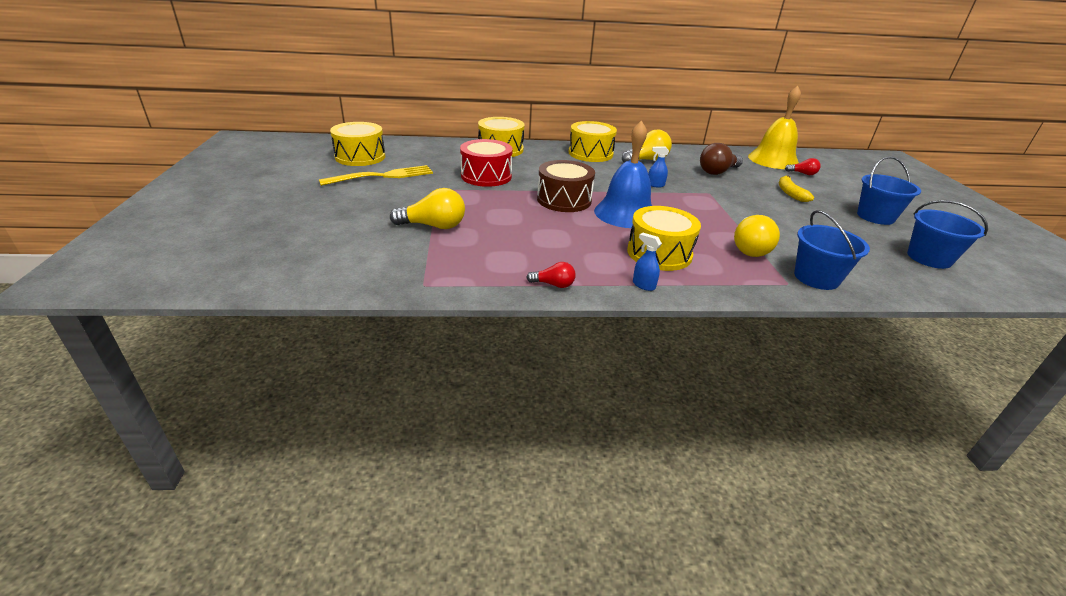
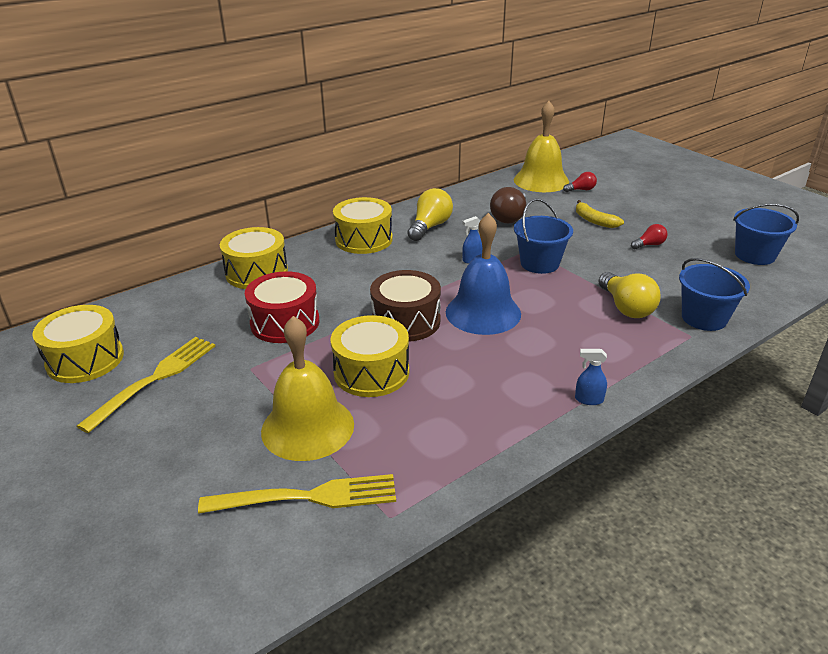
camera: 30 degrees left, 0 degrees up
yellow light bulb [390,188,465,229] -> yellow bell [261,316,354,461]
red light bulb [526,262,576,288] -> red light bulb moved to [631,224,667,249]
yellow drum [627,206,701,271] -> yellow drum moved to [330,315,409,397]
blue bucket [857,156,921,225] -> blue bucket moved to [514,199,573,274]
none -> yellow fork [198,474,396,514]

